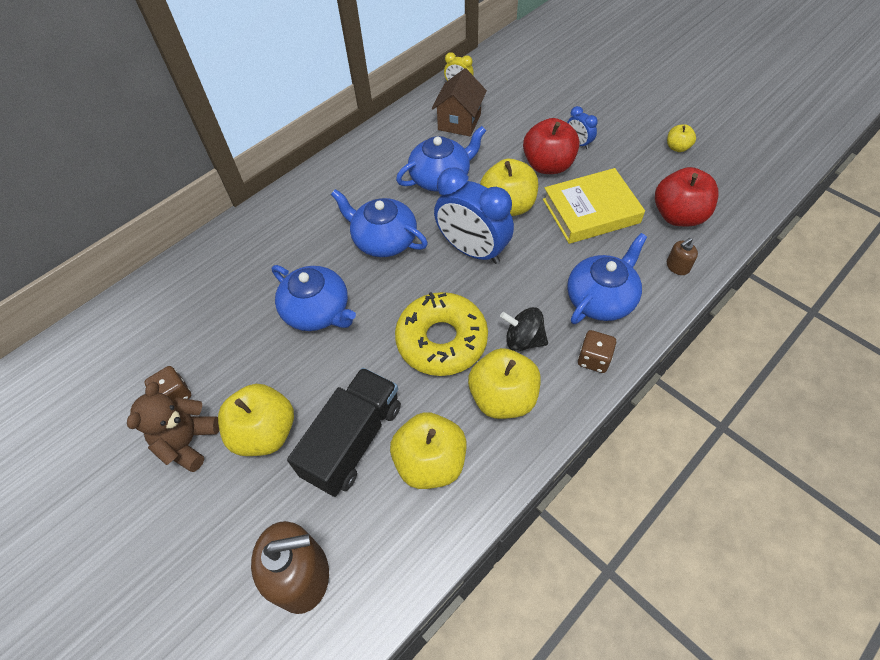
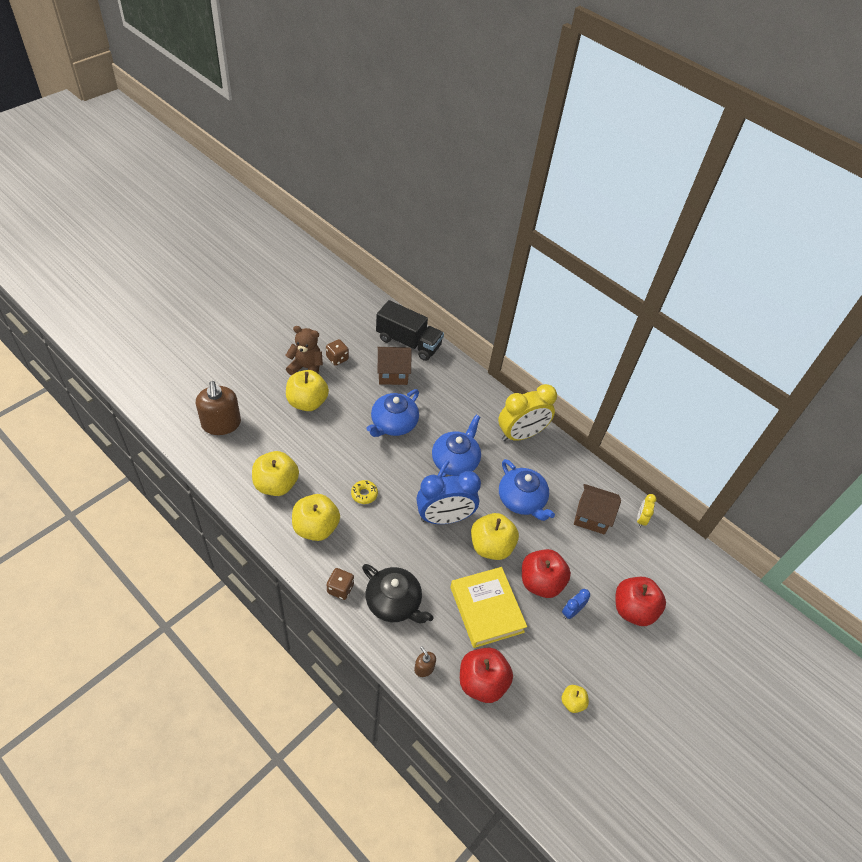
camera: 80 degrees right, 5 degrees down
black truck [287,368,401,497] -> black truck moved to [376,300,444,361]
yellow donut [395,292,488,376] -> yellow donut [351,480,378,504], size x0.42
blue clock [434,168,514,264] -> blue clock turned 135 degrees counterclockwise [416,471,481,524]
black spinning top [500,307,548,352] -> none
blue teapot [567,233,647,324] -> black teapot [362,564,434,623]
none -> brown house [377,347,412,385]
none -> yellow clock [498,384,557,441]
none -> red apple [616,577,666,626]

